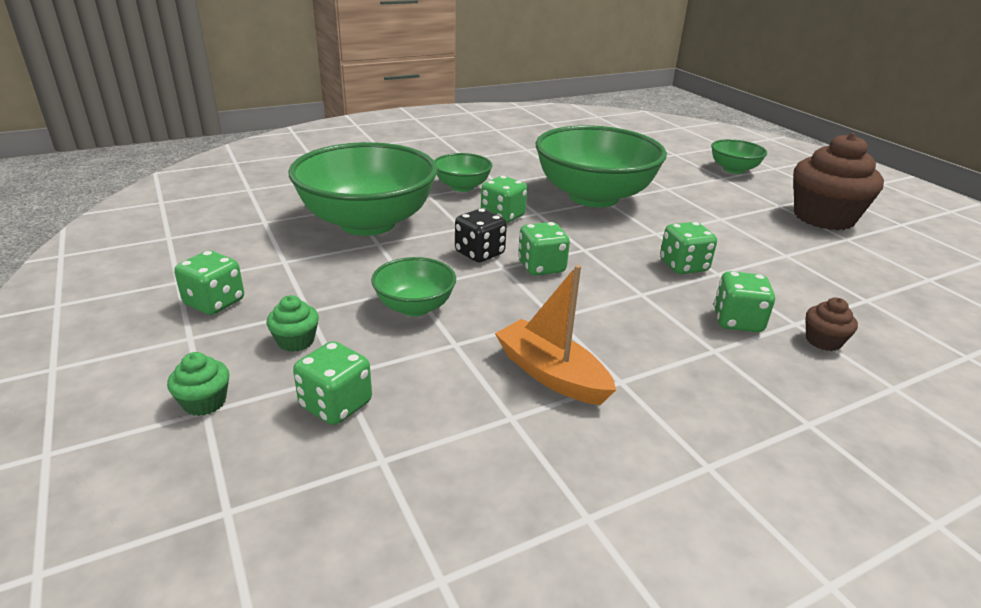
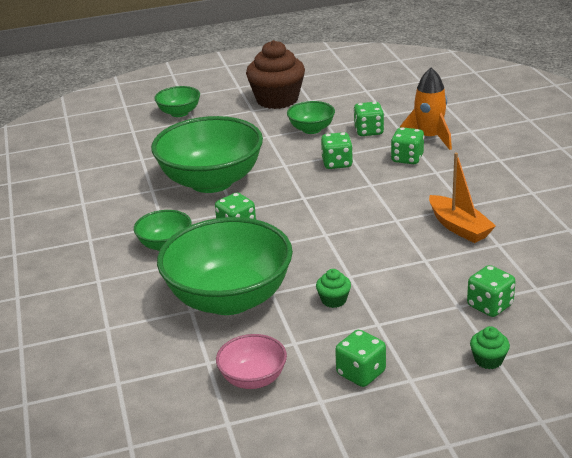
camera: 75 degrees left, 0 degrees up
green cupcake [267,295,319,352] -> green cupcake moved to [316,269,351,308]
green bowl [371,257,456,316] -> green bowl moved to [287,101,335,134]
black dice [455,209,507,262] -> none
orange boat [495,265,616,405] -> orange boat turned 90 degrees counterclockwise [429,153,496,243]
green dice [518,222,570,276] -> green dice moved to [353,102,384,136]
brown cupcake [806,298,858,351] -> orange rocket [400,67,452,150]
none -> pink bowl [216,334,287,389]

